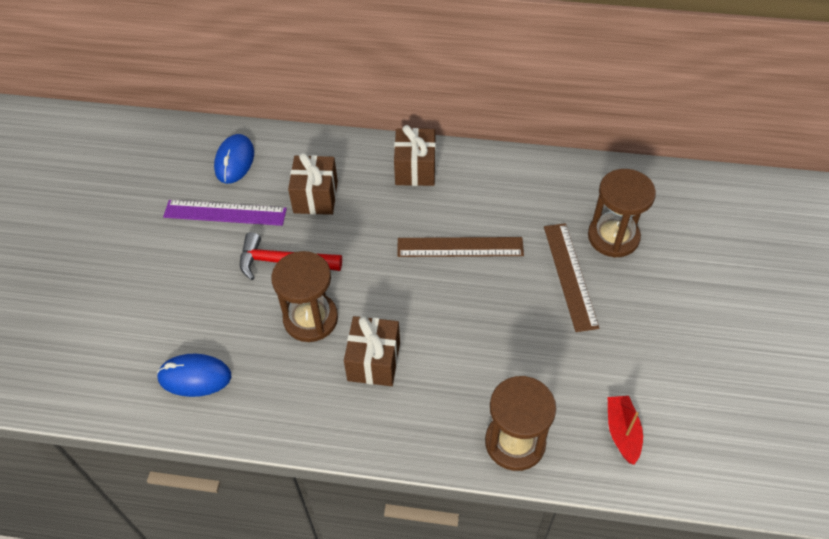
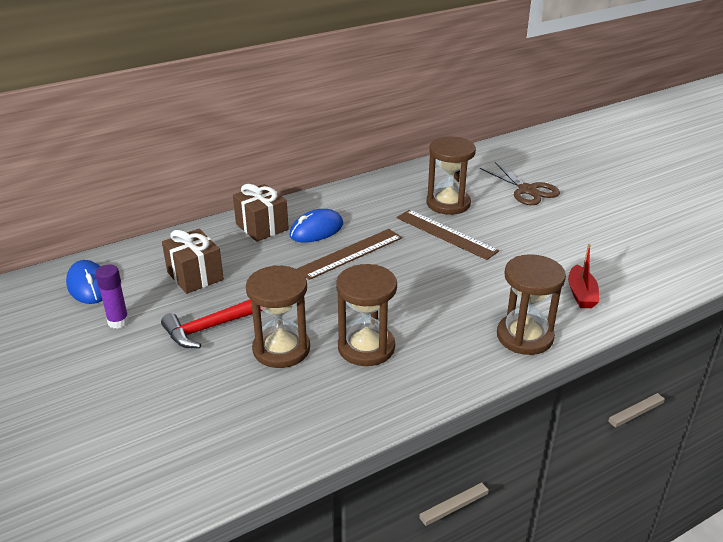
camera: 40 degrees left, 20 degrees down
blue mouse [157,353,231,397] -> blue mouse moved to [290,209,343,242]
purple ruler [163,200,287,226] -> purple glue stick [95,264,129,329]
brown gift [344,316,400,386] -> brown hourglass [336,264,397,366]
red boat [608,396,643,465] -> red boat turned 135 degrees counterclockwise [568,244,599,308]
none -> brown scissors [480,162,560,205]

